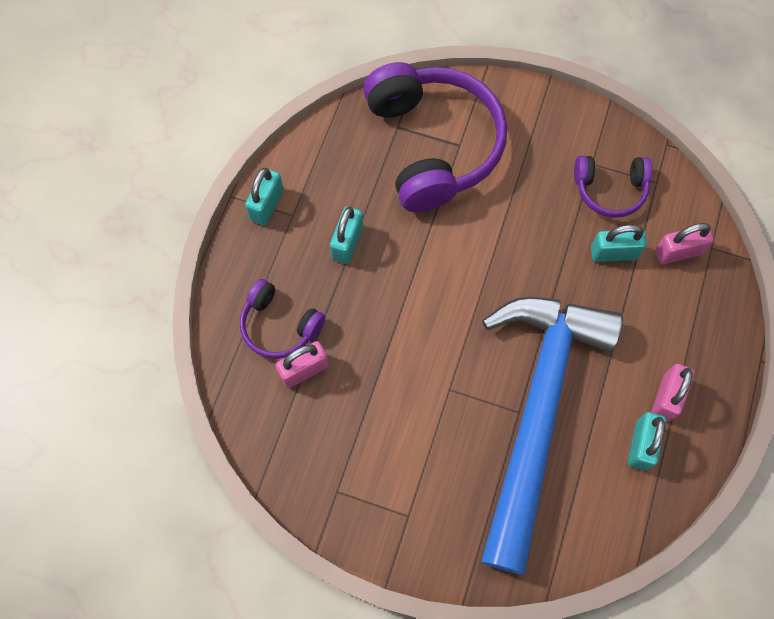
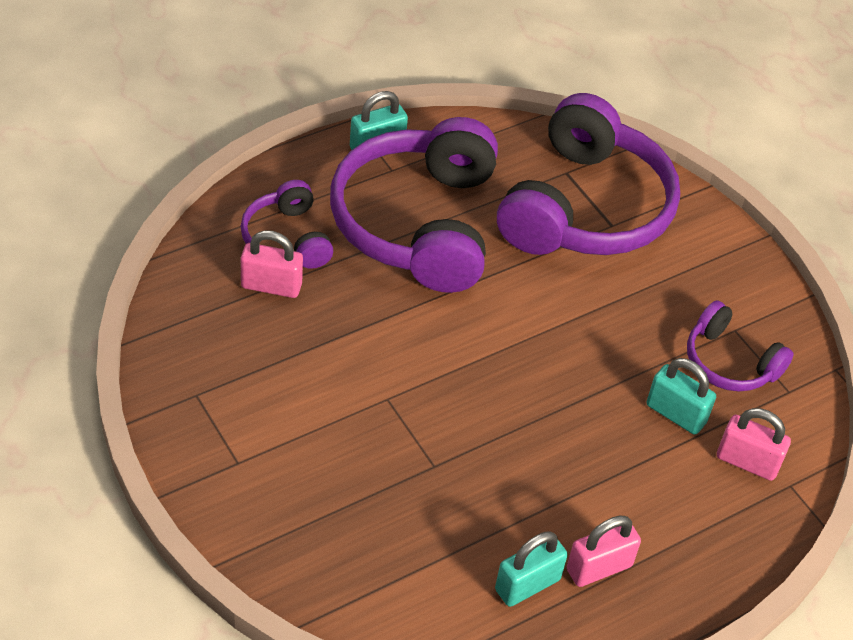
camera: 35 degrees right, 20 degrees down
turquoise padlock [330,207,363,264] -> purple headphones [330,117,498,293]
blue hammer [481,297,623,575] -> none

